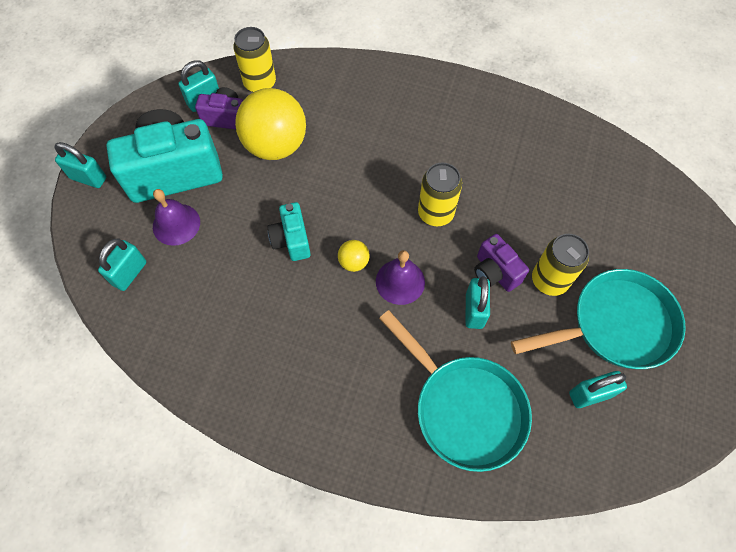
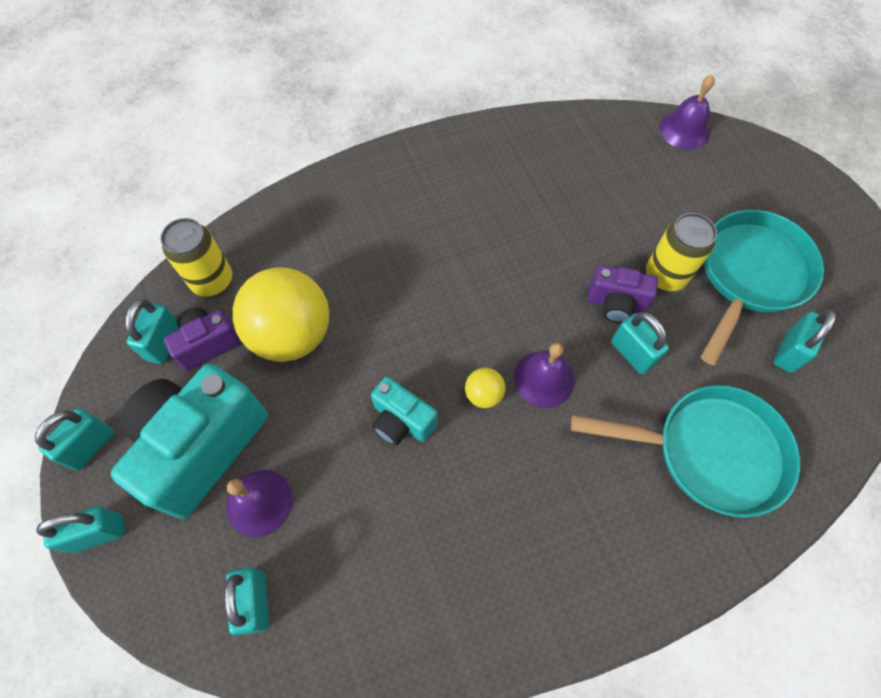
camera: 40 degrees left, 0 degrees up
yellow can [418,163,462,226] -> none
none -> turquoise padlock [35,408,114,470]
none -> purple bell [660,75,715,150]

